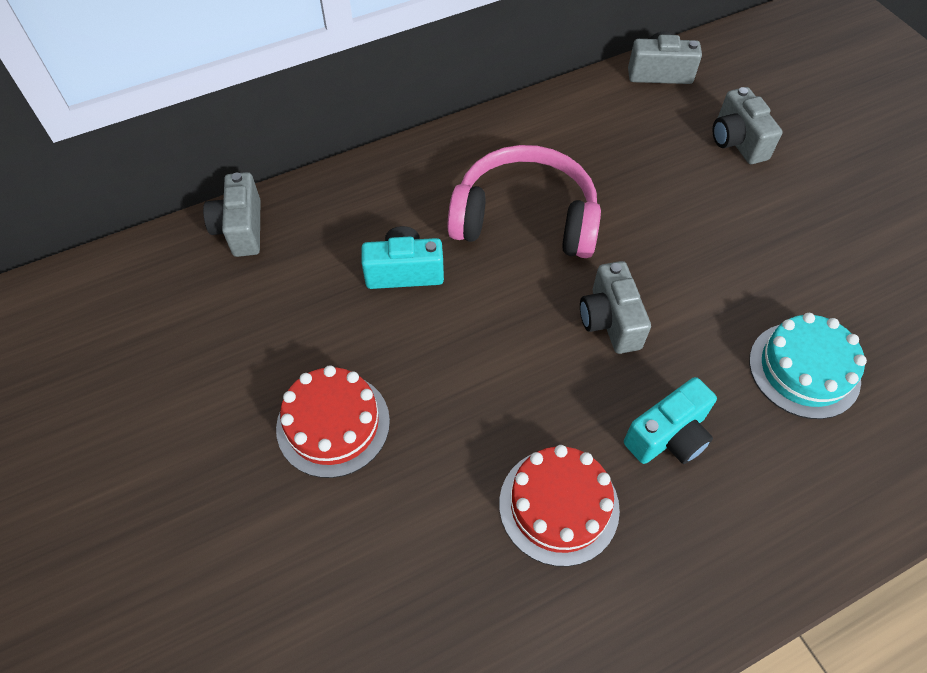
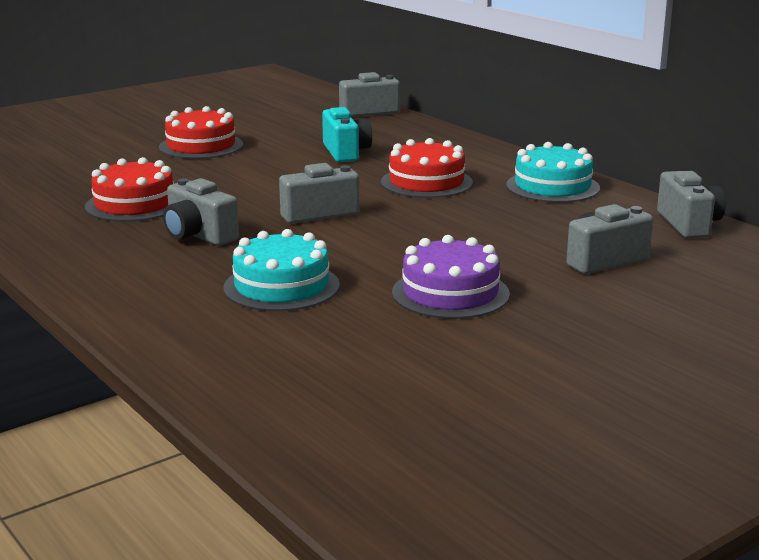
camera: 80 degrees right, 35 degrees down
pink headphones [448,145,601,258] -> red cake [381,138,473,198]
turquoise camera [624,377,717,464] -> grey camera [163,178,239,246]
none -> purple cake [392,235,510,319]
none -> turquoise cake [506,142,600,203]

